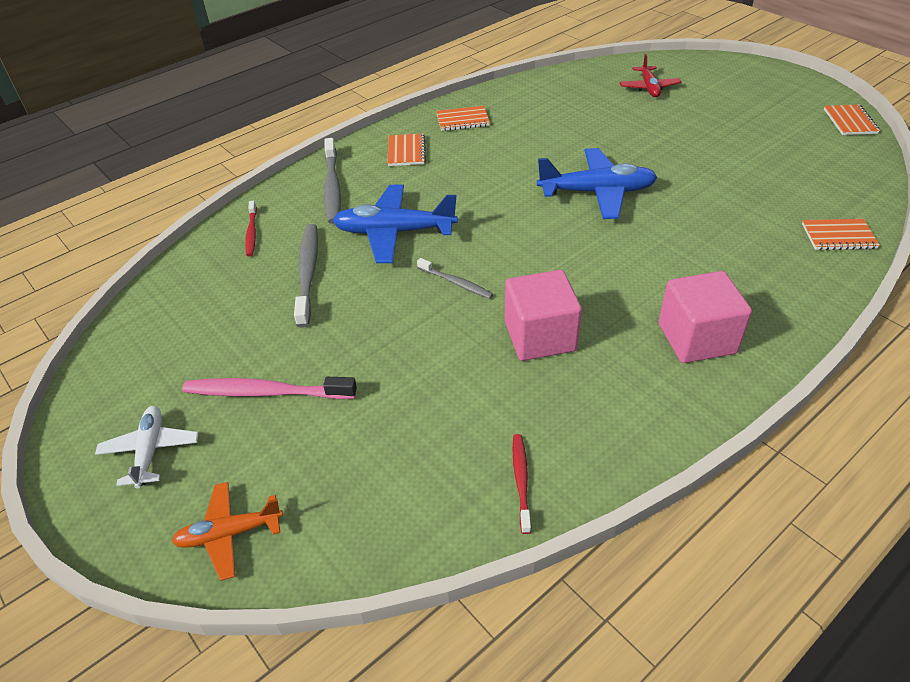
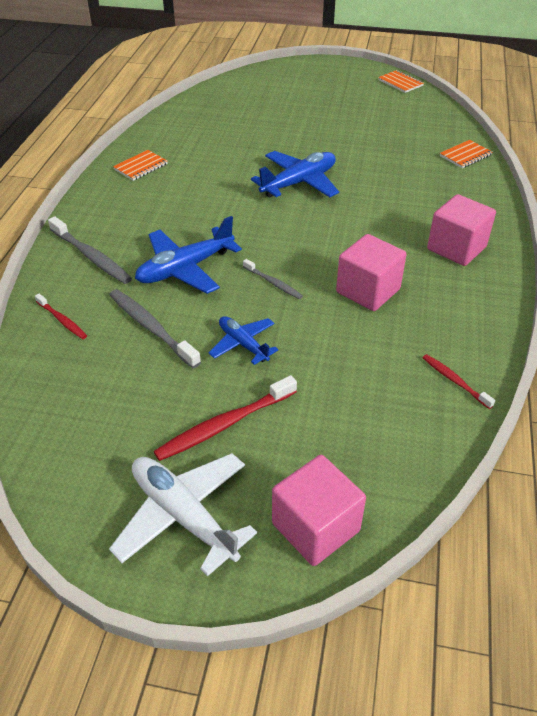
camera: 40 degrees left, 0 degrees up
white plane [95,406,199,489] -> white plane [109,453,257,576], size x1.65
orange plane [172,482,283,581] -> pink cube [272,455,366,566]
pink toothbrush [182,377,357,399] -> red toothbrush [154,375,297,461]
orange notebook [388,133,426,166] -> none
grey toothbrush [417,258,493,299] -> grey toothbrush turned 45 degrees clockwise [243,259,303,299]
red plane [620,54,682,97] -> none
none -> blue plane [209,316,279,365]

